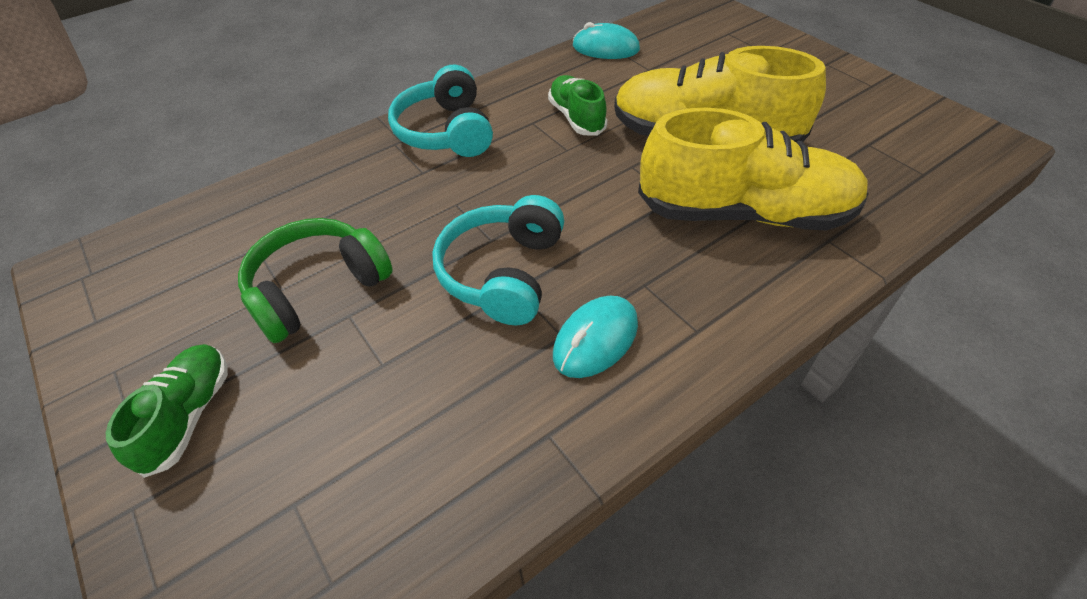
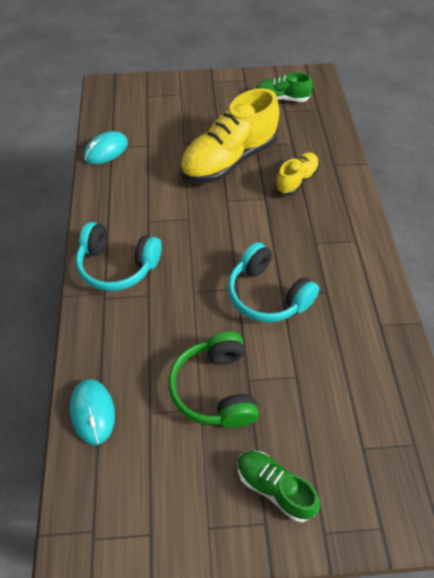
camera: 60 degrees left, 5 degrees up
green shoe [548,75,607,135] -> green shoe moved to [255,73,313,102]
turquoise mouse [553,296,638,378] -> turquoise mouse moved to [70,379,115,445]
yellow shoe [638,108,869,230] -> yellow shoe [275,153,319,196], size x0.52

